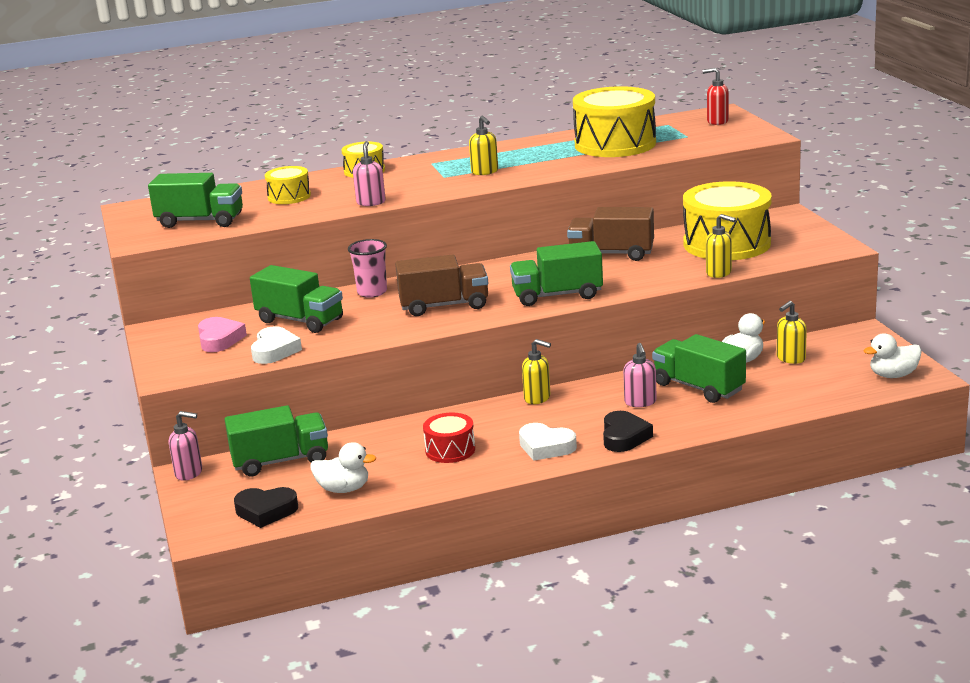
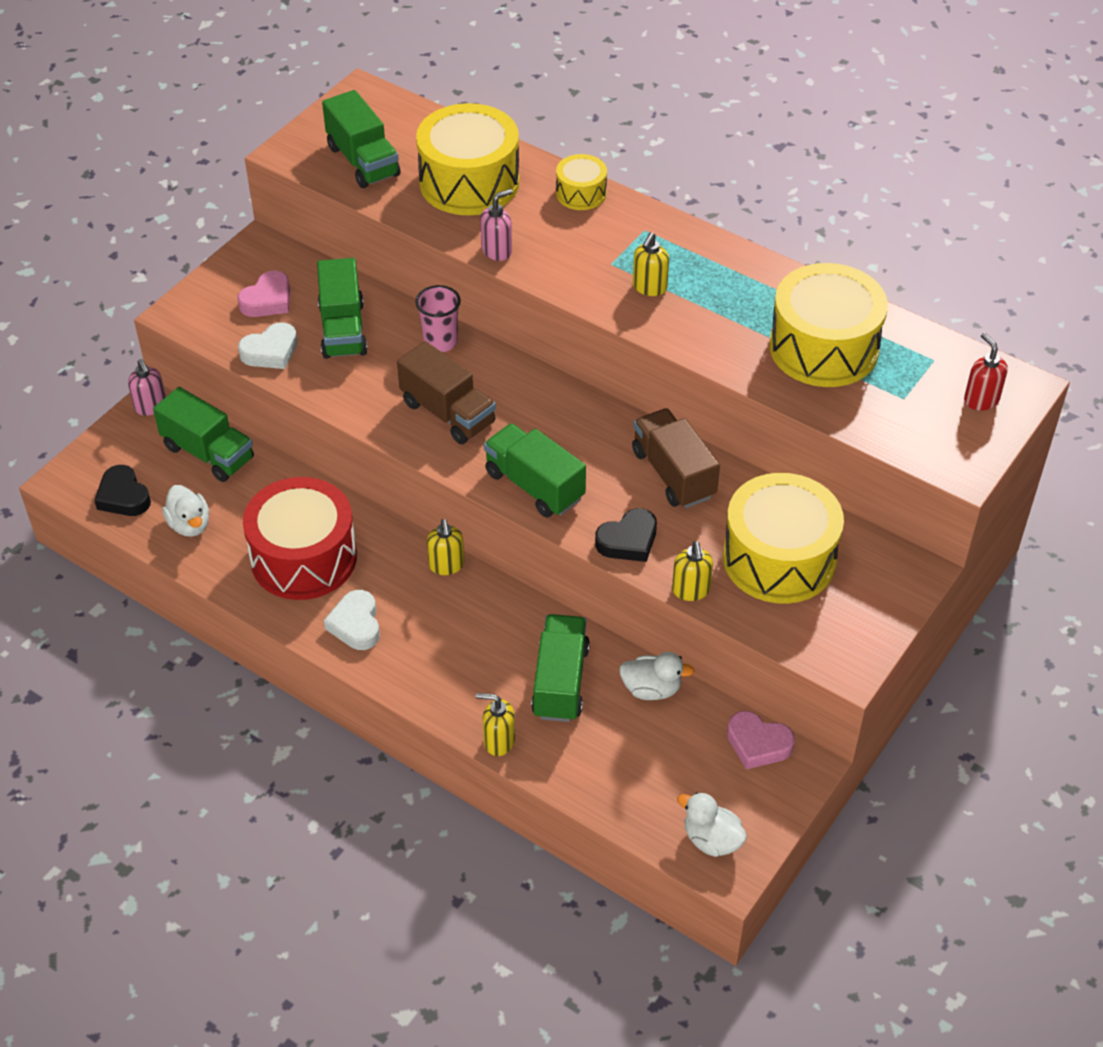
camera: 50 degrees right, 25 degrees up
yellow drum [265,166,311,204] -> yellow drum [416,103,520,215], size x2.00
red drum [423,412,475,463] -> red drum [243,477,357,600], size x2.00
black heart [603,411,653,452] -> black heart moved to [595,508,657,562]
pink soap dispenser [623,343,657,407] -> none
yellow soap dispenser [777,301,807,364] -> yellow soap dispenser moved to [476,693,515,756]
none -> pink heart [727,711,795,769]

